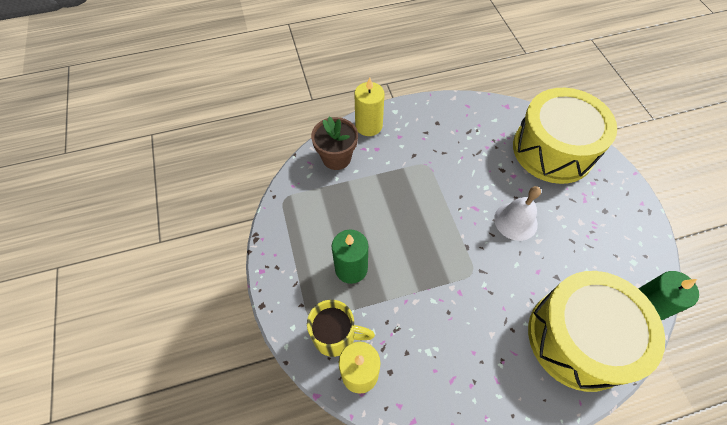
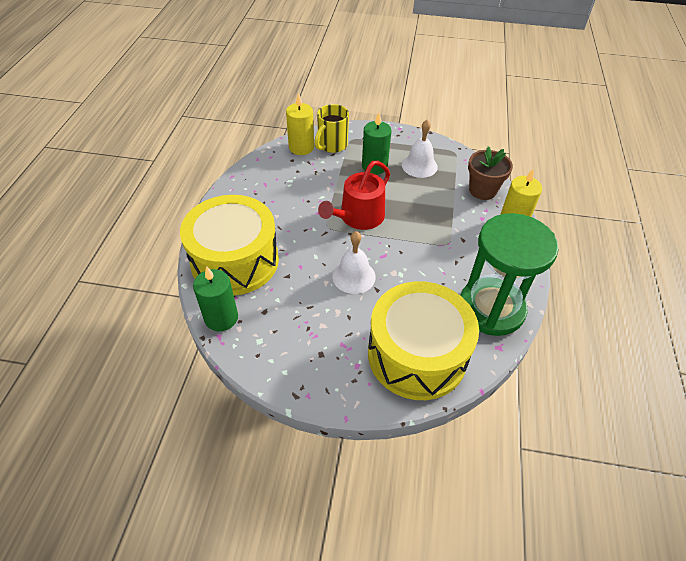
camera: 115 degrees right, 10 degrees down
none -> red watering can [318,161,390,230]
none -> white bell [402,120,438,178]
none -> green hourglass [460,213,559,336]

